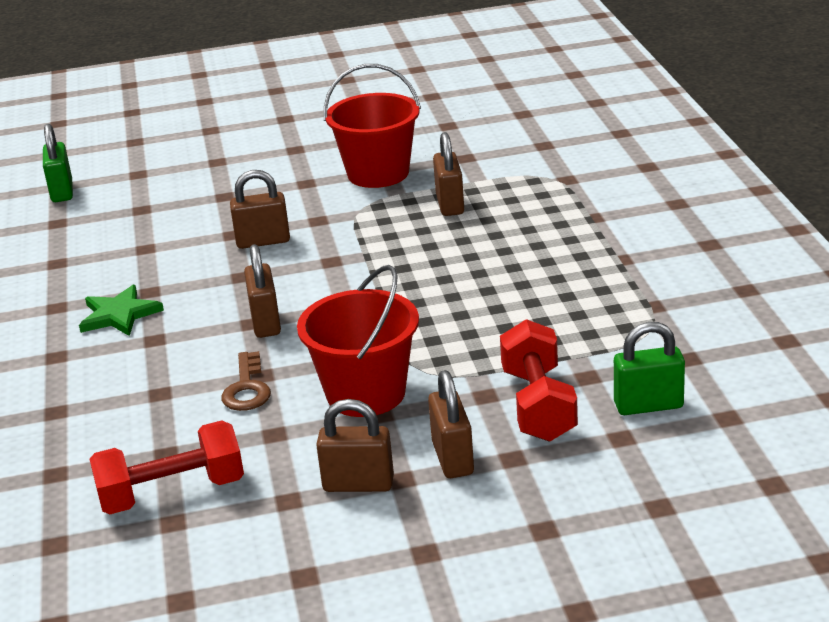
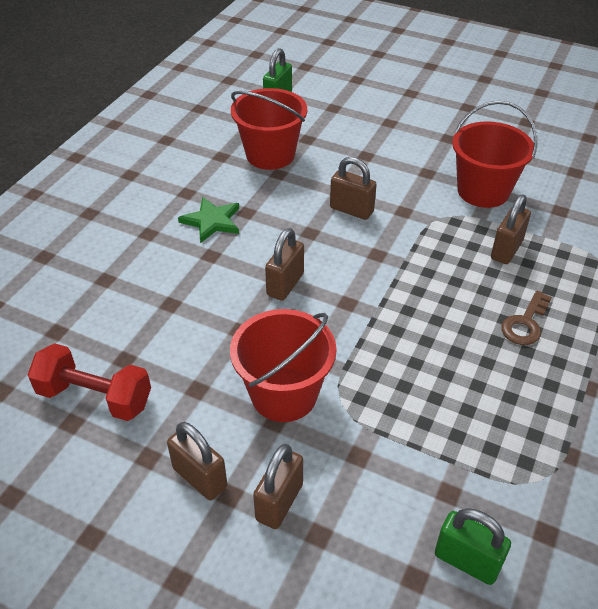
camera: 35 degrees right, 15 degrees up
brown key [221,351,271,411] -> brown key moved to [501,290,552,345]
red dumbbell [500,319,578,442] -> none
none -> red bucket [231,88,307,170]

